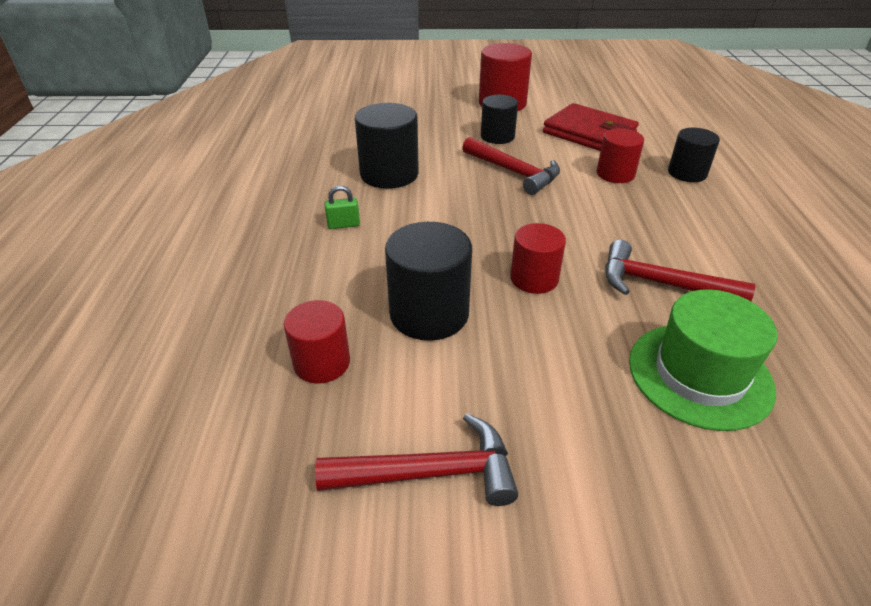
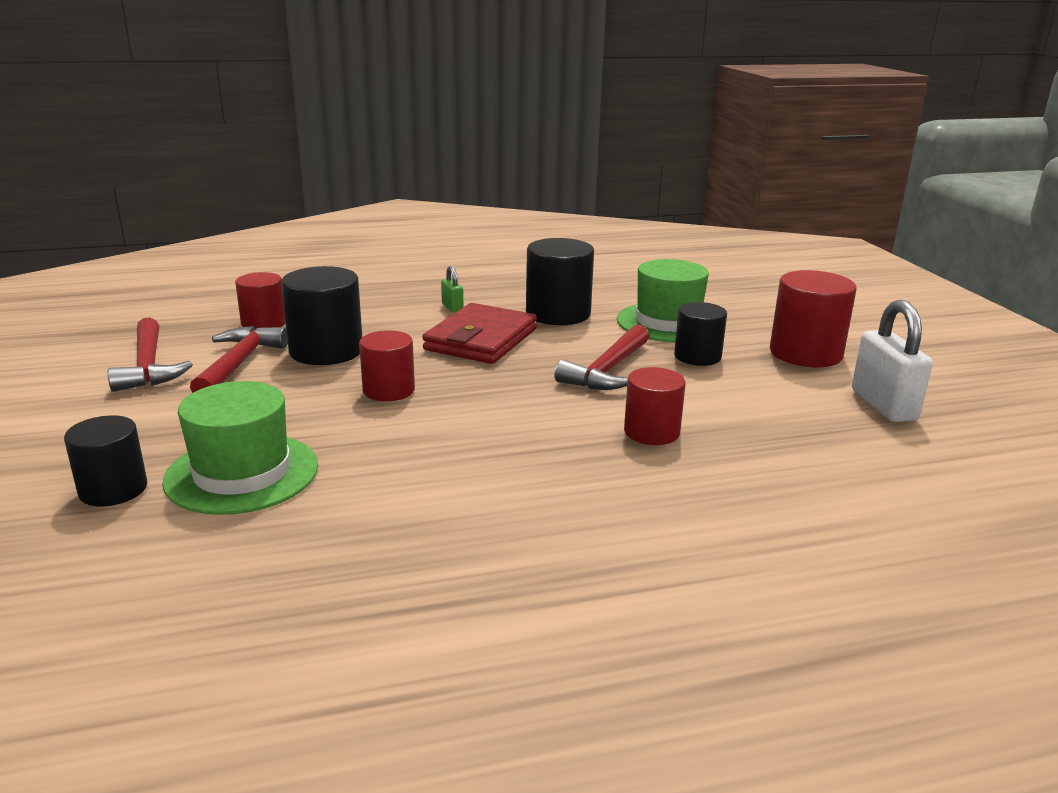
camera: 75 degrees right, 15 degrees down
red wallet [543,103,639,151] -> red wallet moved to [422,303,537,364]
red hammer [605,240,755,301] -> red hammer moved to [190,326,288,393]
black cylinder [668,128,720,182] -> black cylinder moved to [64,415,148,506]
none -> green hat [617,259,709,342]
none -> white padlock [852,300,933,422]

